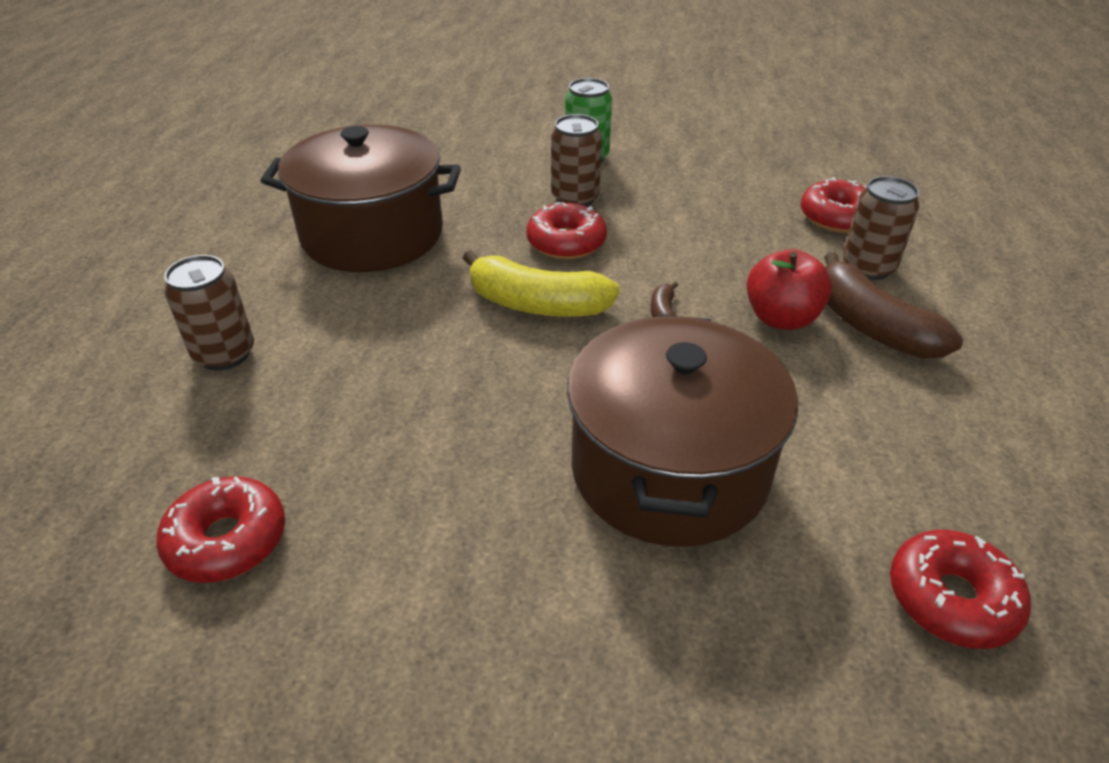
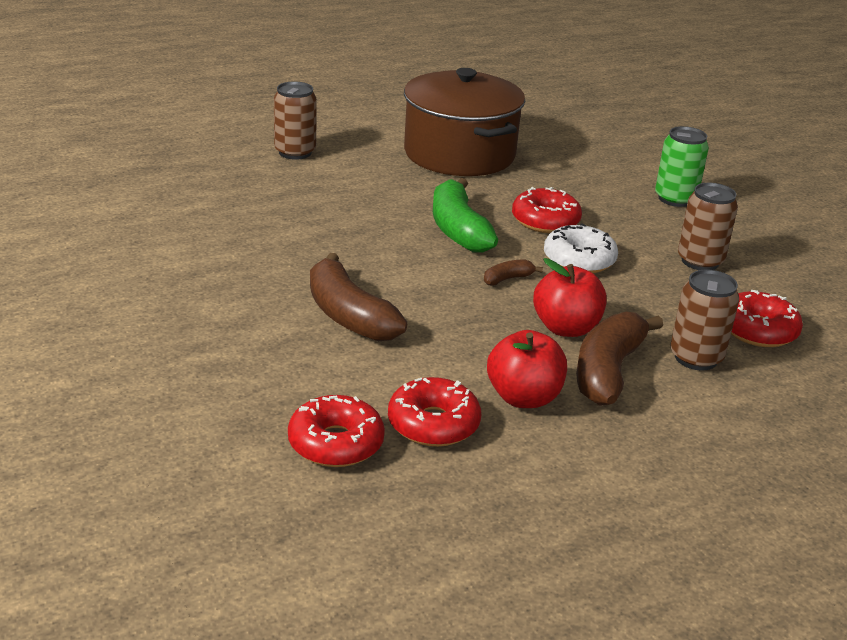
camera: 55 degrees right, 10 degrees down
red donut [156,476,285,583] -> red donut moved to [388,377,481,447]
yellow banana [463,250,620,317] -> green banana [433,178,498,253]
brown can [551,114,602,206] -> brown can moved to [678,183,738,270]
brown pot [567,314,798,547] -> brown banana [310,253,407,341]
none -> red apple [487,330,567,408]
none -> white donut [544,223,618,273]

